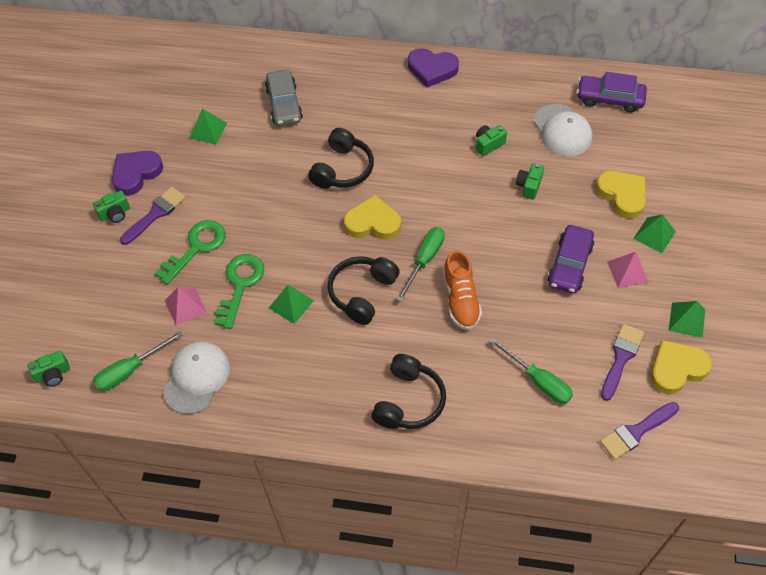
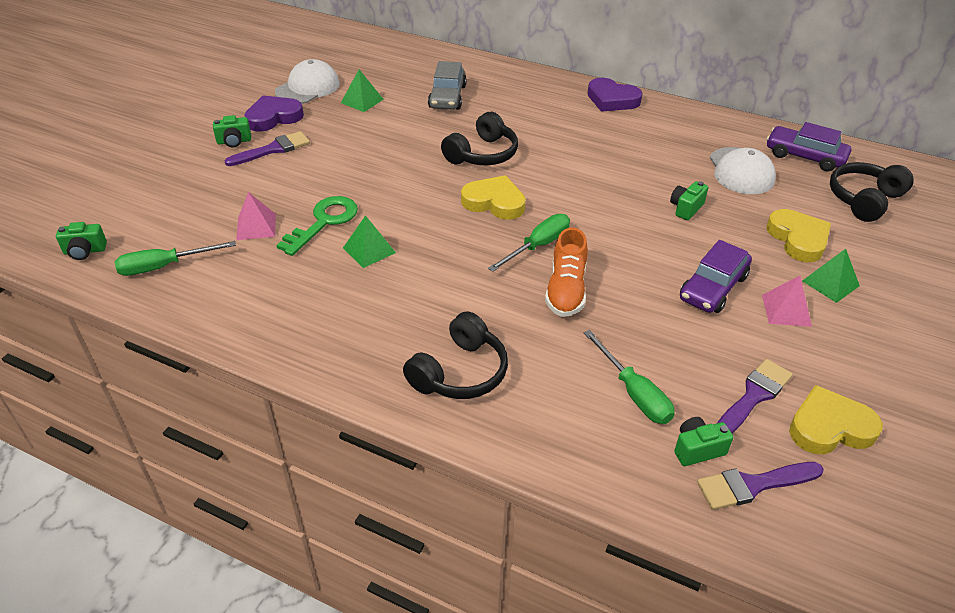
camera: 15 degrees right, 15 degrees down
green key [155,220,225,285] -> none
white cap [163,341,230,414] -> white cap moved to [275,59,340,104]
black headphones [327,256,400,325] -> black headphones moved to [830,162,914,222]
green camera [476,125,507,156] -> green camera moved to [674,417,733,466]
green pyramid [669,301,705,338] -> none

